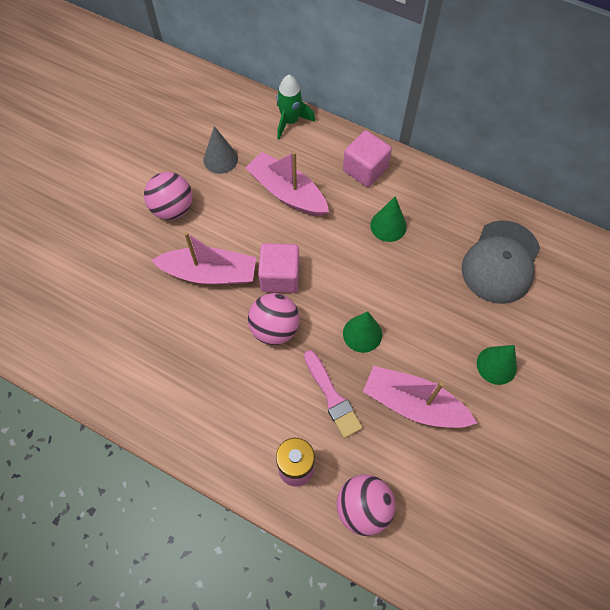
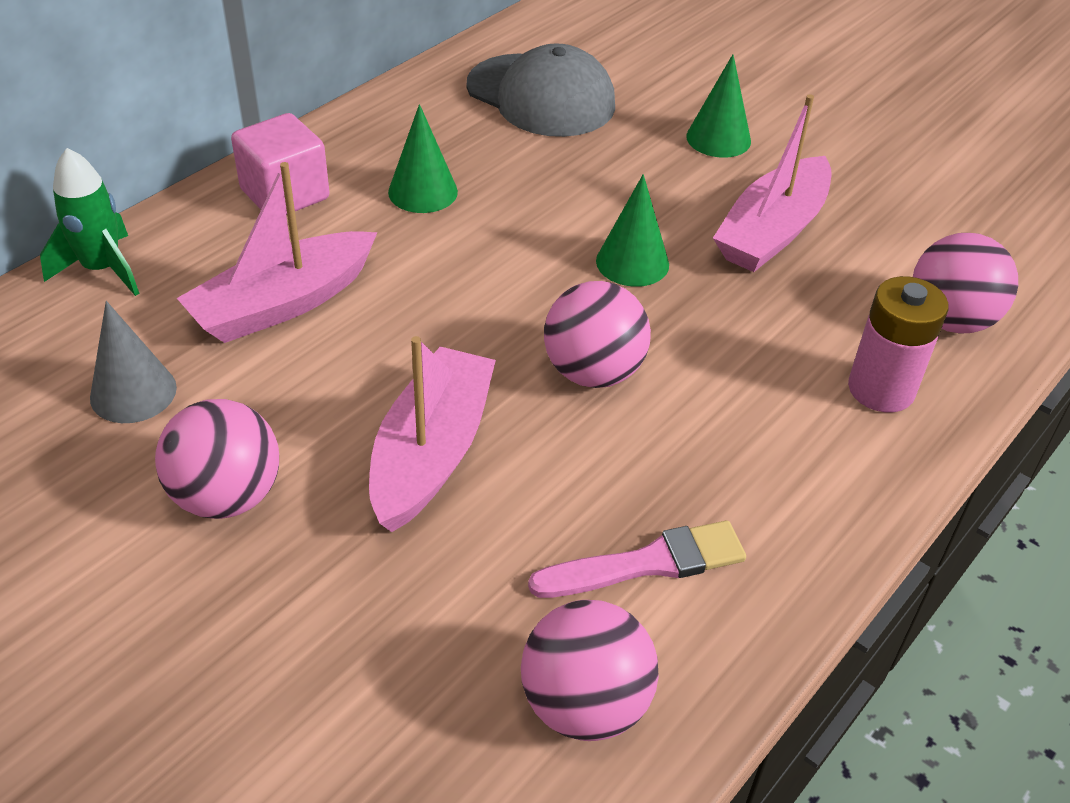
camera: 80 degrees left, 20 degrees down
pink cube [258,243,299,293] -> none
pink brush [304,350,363,438] -> pink brush moved to [528,520,746,598]
none -> pink ball [521,600,659,741]

